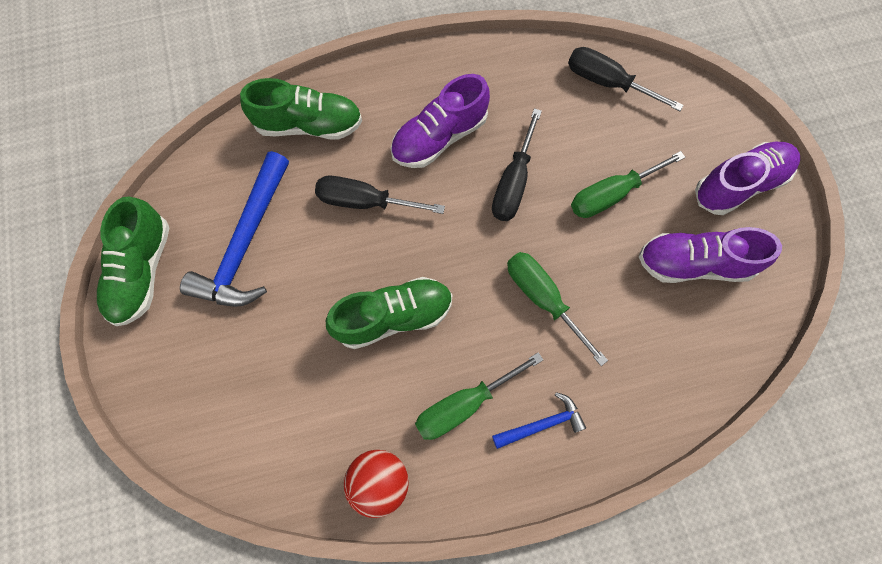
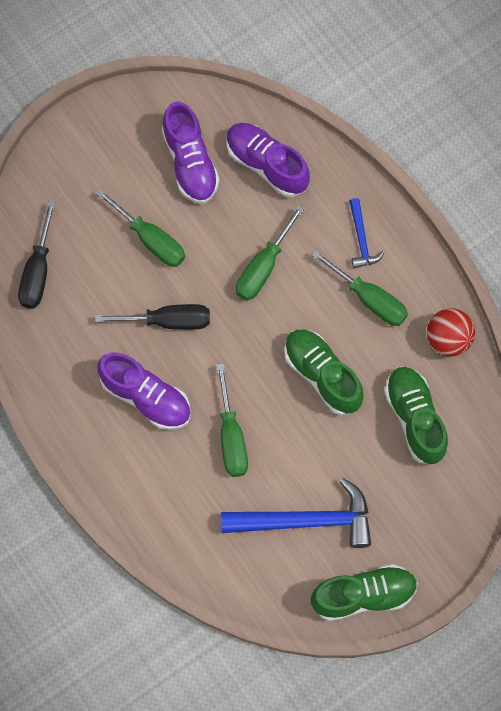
camera: 110 degrees left, 0 degrees up
green shoe [240,78,362,140] -> green shoe moved to [384,366,448,465]
black screwdriver [315,175,445,214] -> green screwdriver [216,363,248,477]
blue hammer [492,392,586,449] -> blue hammer turned 150 degrees counterclockwise [349,198,384,268]
purple shoe [695,142,800,215] -> purple shoe moved to [226,123,310,197]

